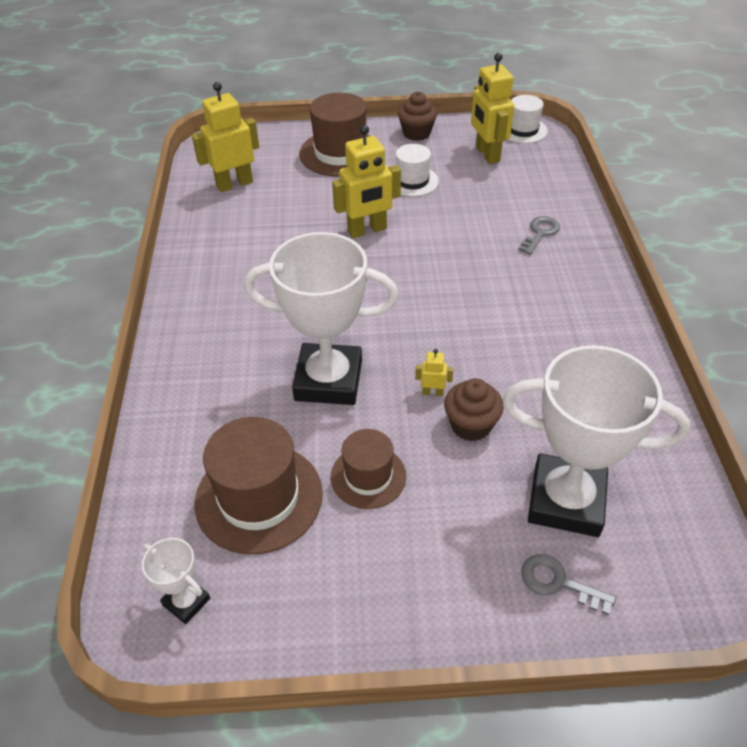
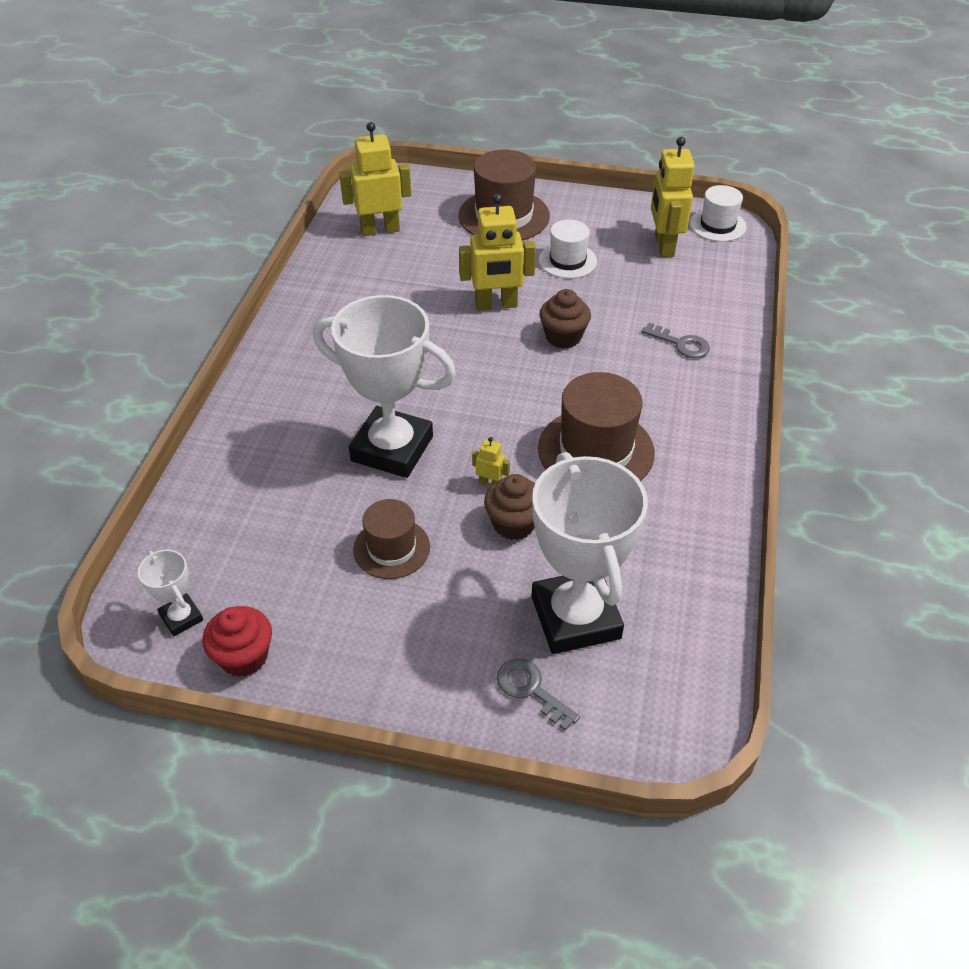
camera: 15 degrees right, 0 degrees up
brown hat [195,417,323,555] -> brown hat moved to [538,372,655,481]
brown cupcake [398,92,437,141] -> brown cupcake moved to [539,289,591,349]
white trophy [502,345,690,537] -> white trophy turned 45 degrees clockwise [531,452,648,654]
grey key [519,216,560,255] -> grey key turned 75 degrees clockwise [641,323,710,358]
none -> red cupcake [202,606,272,677]

